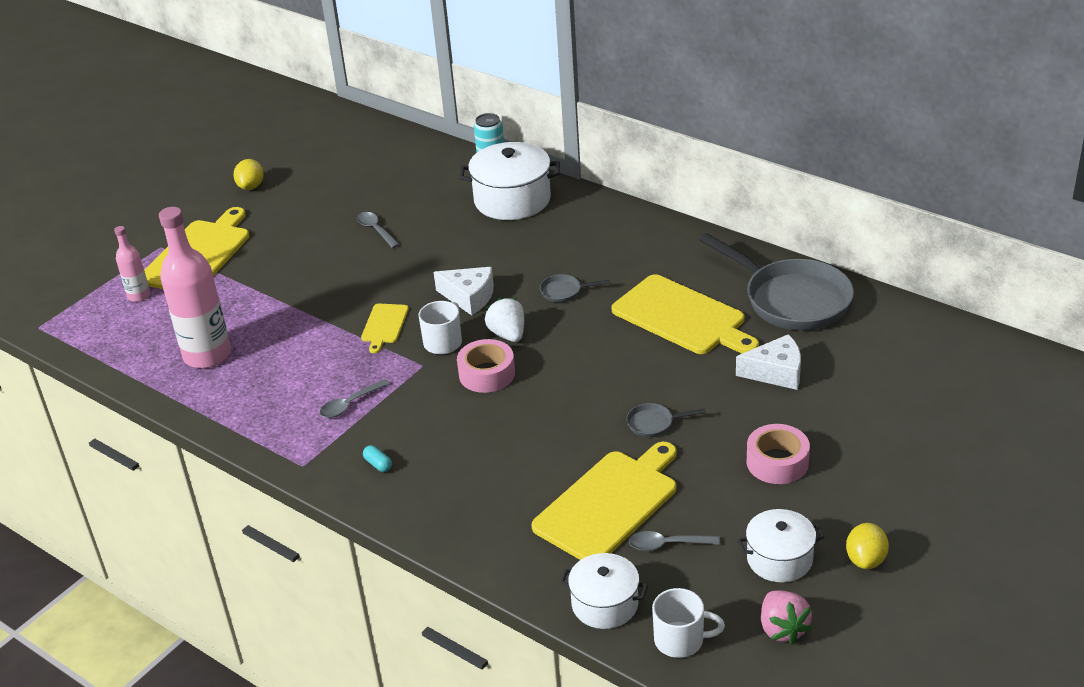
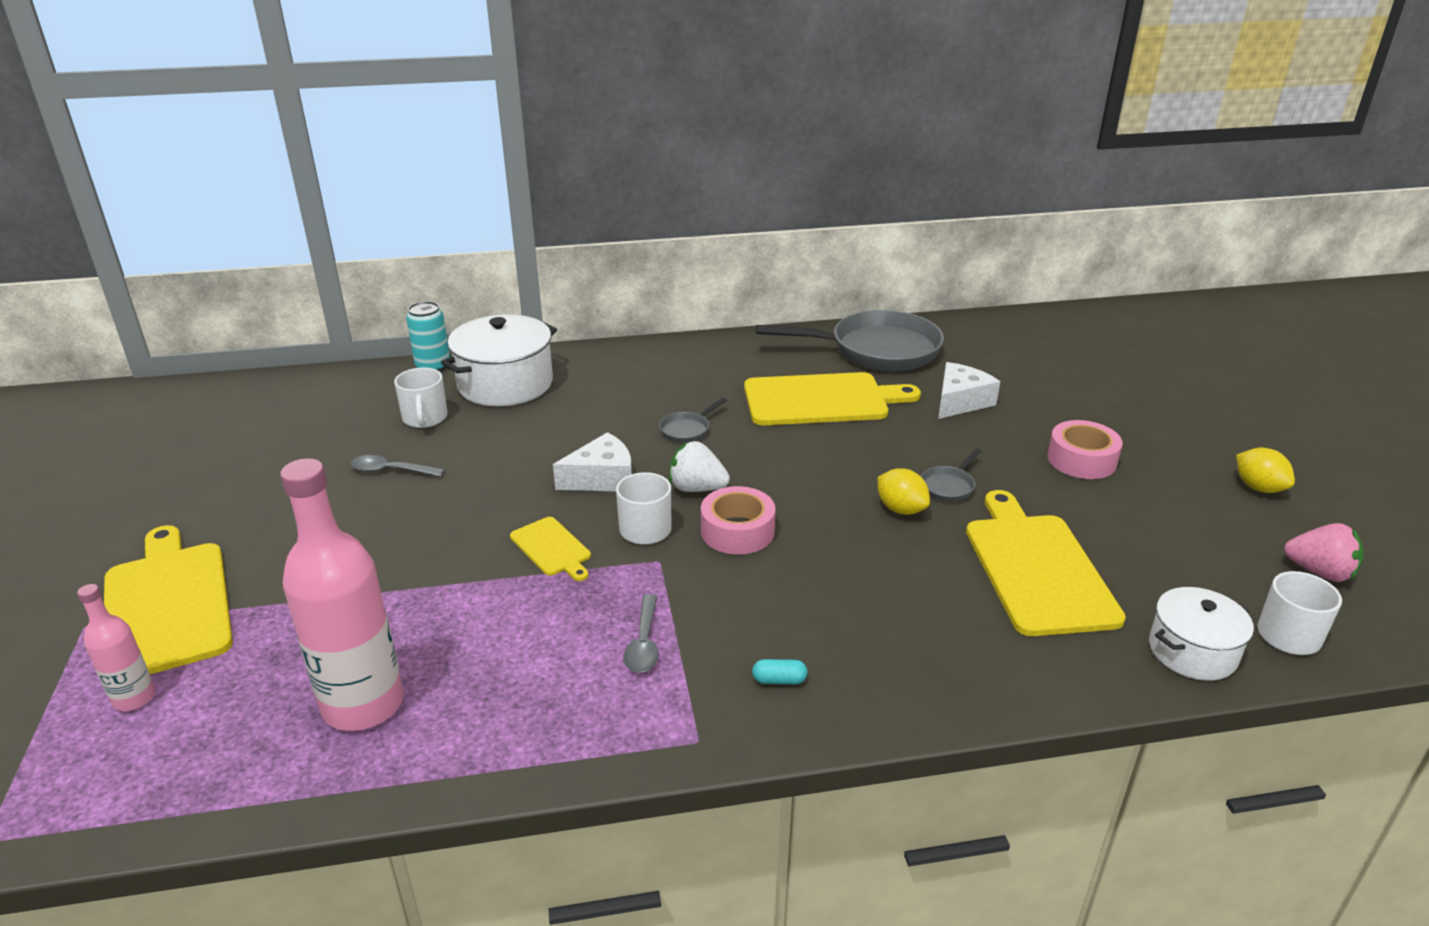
camera: 50 degrees left, 5 degrees down
yellow lemon [233,159,264,190] -> yellow lemon moved to [877,468,930,515]
grey spoon [629,531,720,551] -> none
white pot [737,509,824,582] -> none
none -> white mug [394,368,448,428]

